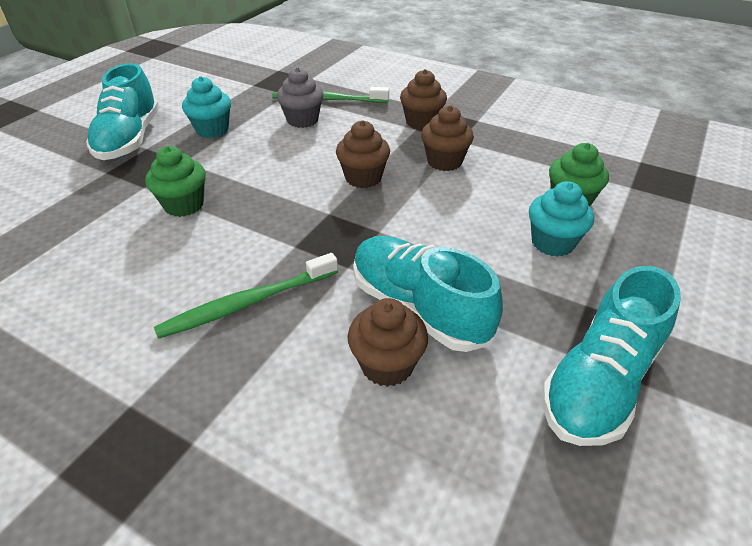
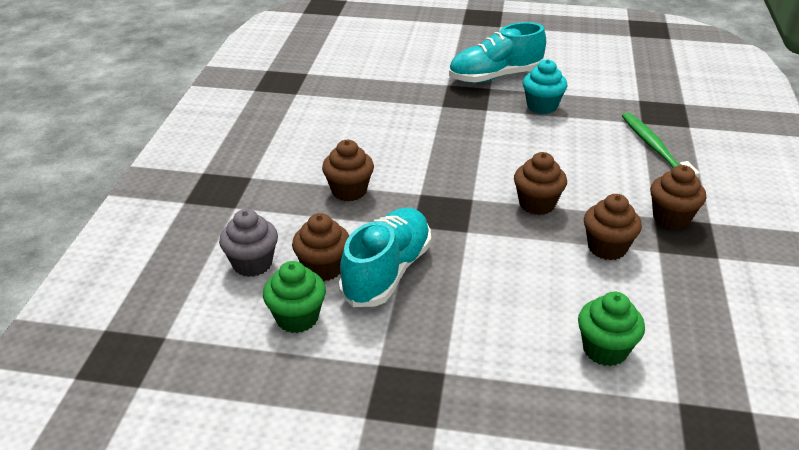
camera: 70 degrees right, 5 degrees down
green cupcake [145,146,206,217] -> green cupcake moved to [263,261,326,333]
green toothbrush [154,253,338,339] -> brown cupcake [322,140,374,202]
grey cupcake [277,67,324,128] -> grey cupcake moved to [219,209,278,277]
turquoise cupcake [529,181,594,257] -> none
turquoise shoe [542,266,681,446] -> none

